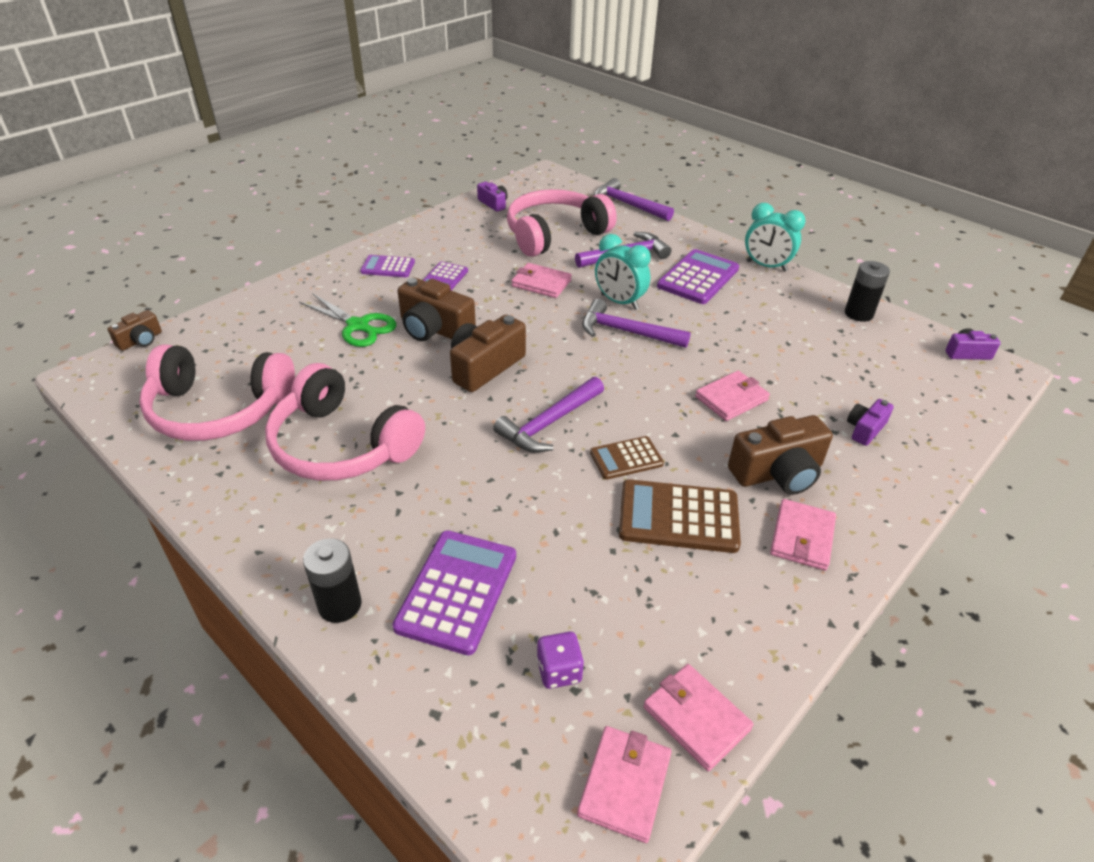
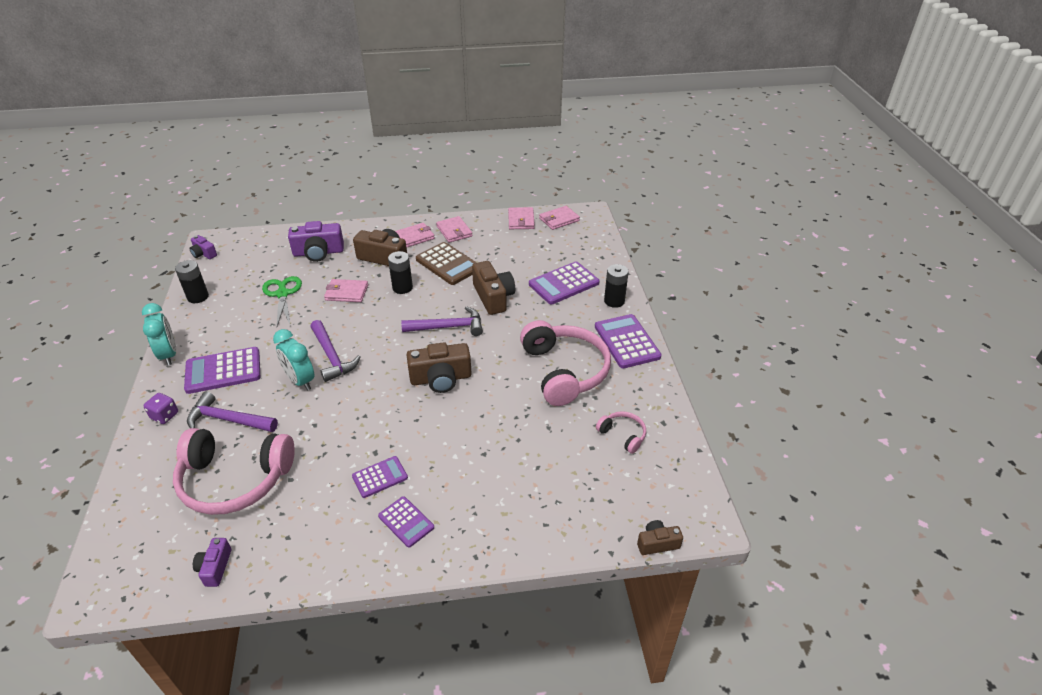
camera: 140 degrees left, 0 degrees up
pink headphones [139,344,295,441] -> pink headphones [596,411,646,454], size x0.46
green scissors [299,293,396,347] -> green scissors moved to [262,276,302,327]
brown camera [398,277,476,341] -> brown camera moved to [472,261,515,315]
pink wallet [512,263,572,298] -> pink wallet moved to [436,216,472,243]
purple dice [537,632,584,689] -> purple dice moved to [143,393,178,424]
brown calculator [590,436,664,480] -> none
purple hammer [594,178,674,221] -> none
turquoise clock [595,234,651,310] -> turquoise clock turned 150 degrees clockwise [273,329,314,391]
purple camera [847,399,894,446] -> purple camera [288,221,344,262], size x1.81
none -> black battery [388,251,413,294]
none -> purple calculator [595,314,662,368]

